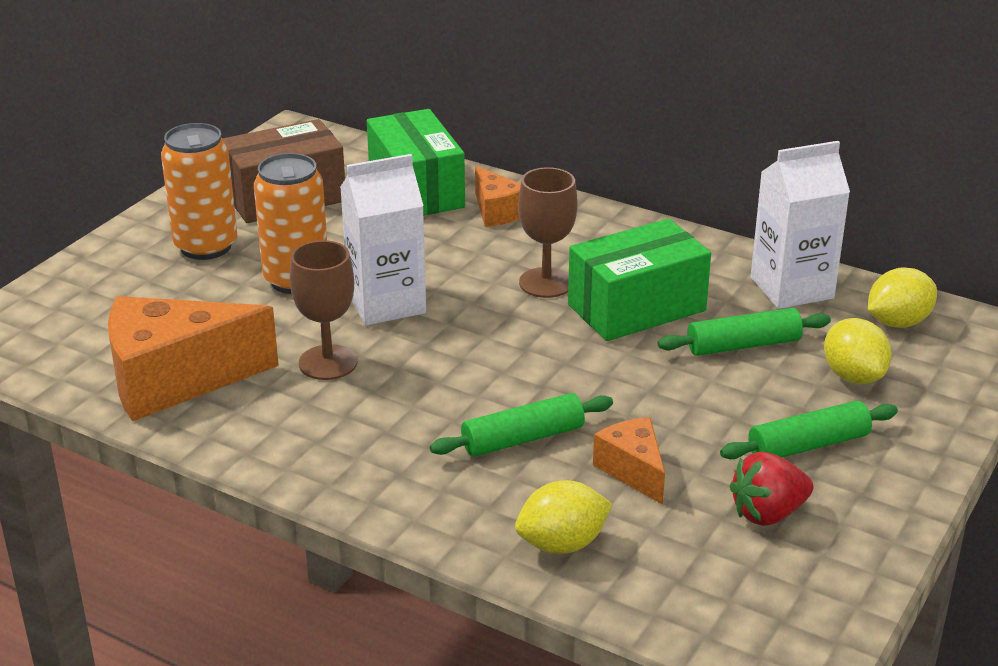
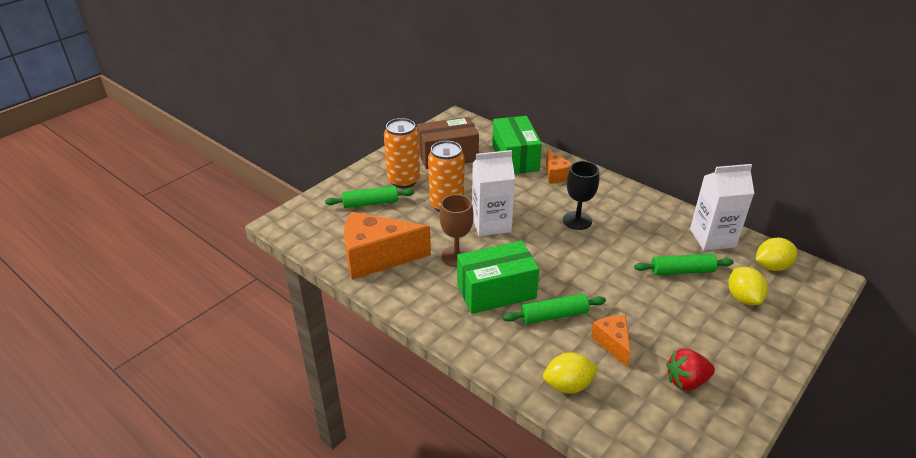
camera: 10 degrees right, 5 degrees up
brown goblet [518,167,577,298] -> black goblet [563,161,599,230]
green box [568,219,711,341] -> green box moved to [457,241,539,314]
green rolling pin [720,401,898,459] -> green rolling pin moved to [325,186,414,208]

